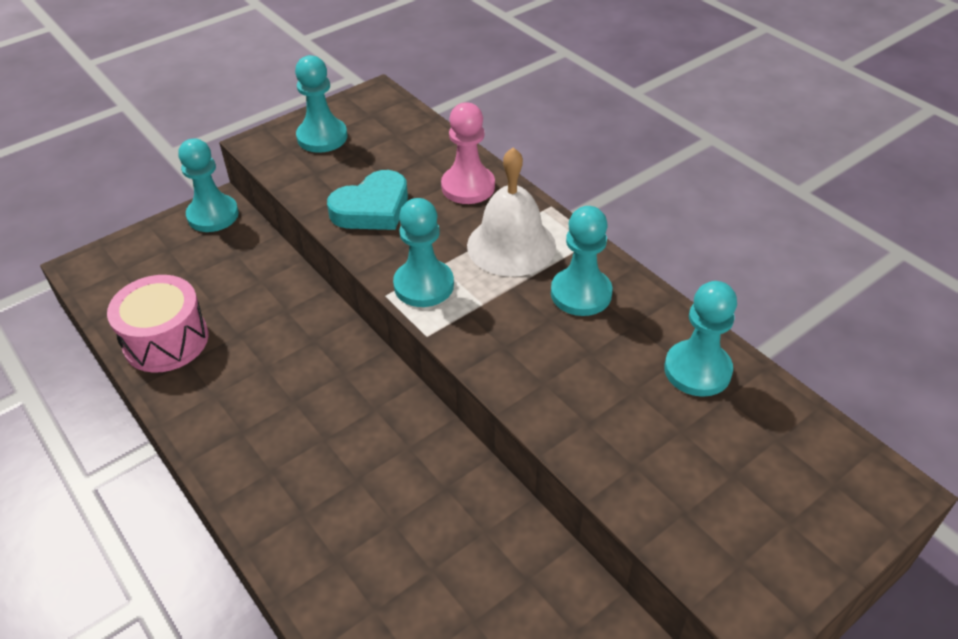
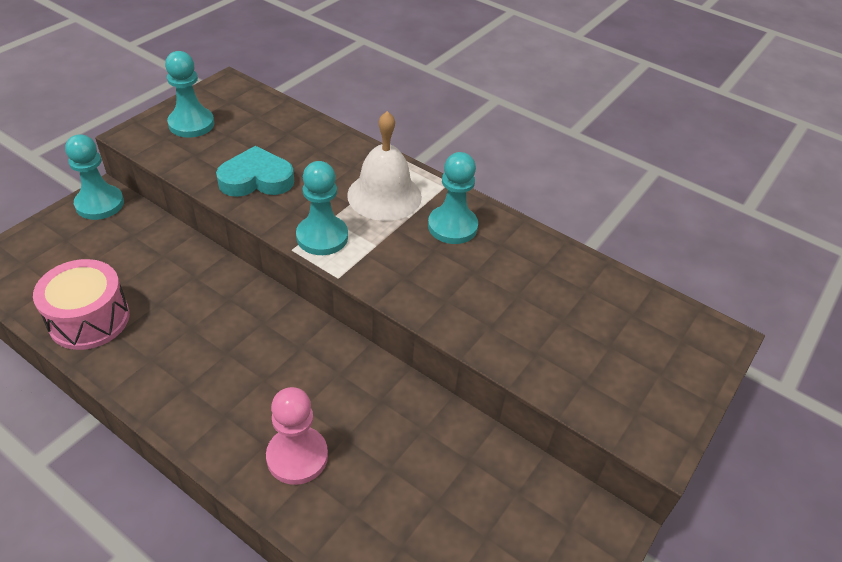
camera: 20 degrees left, 0 degrees up
turquoise heart [327,170,408,230] -> turquoise heart turned 135 degrees counterclockwise [216,146,294,197]
pink pawn [441,102,495,204] -> pink pawn moved to [266,387,328,485]
turquoise pawn [664,281,737,397] -> none

